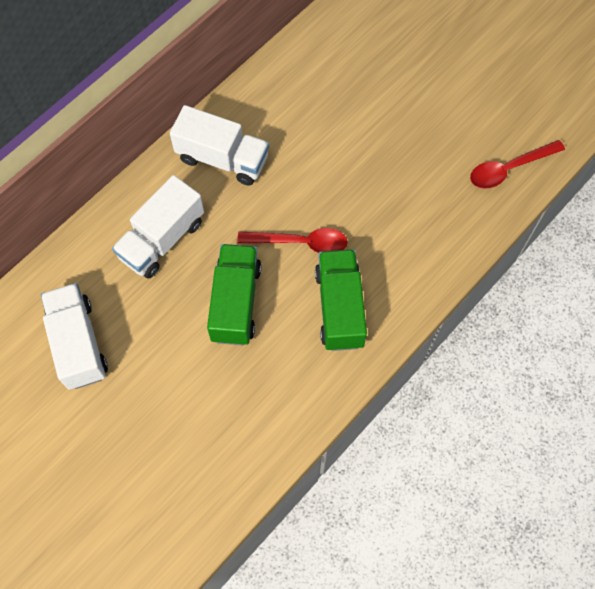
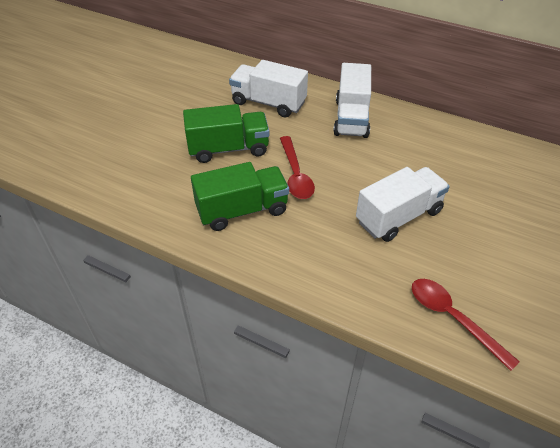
camera: 75 degrees right, 20 degrees down
white truck [41,283,108,390] -> white truck moved to [356,167,450,242]

